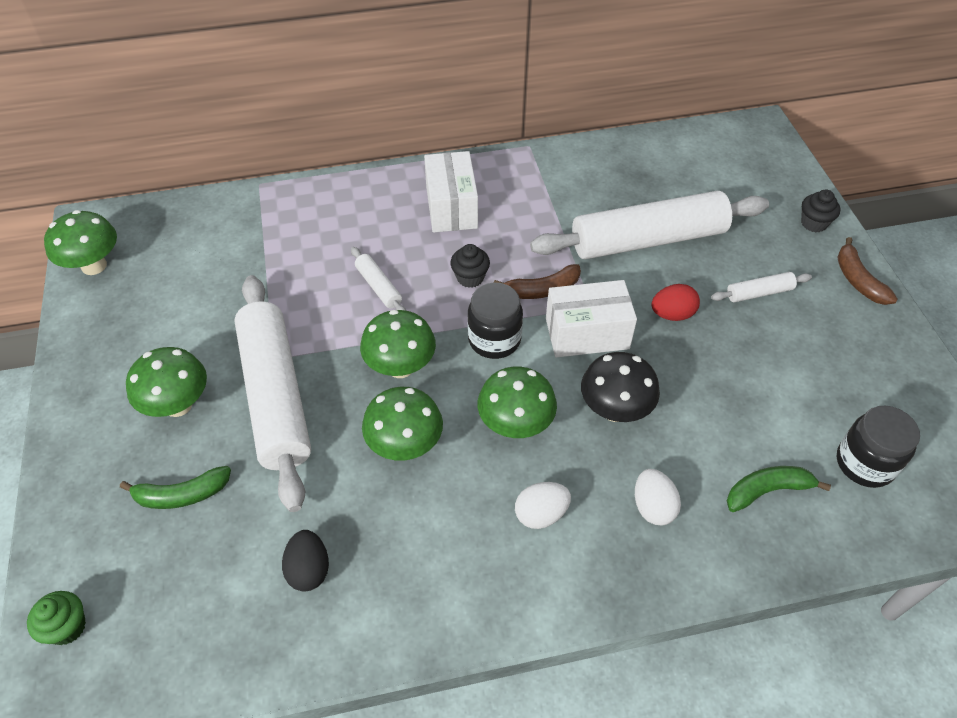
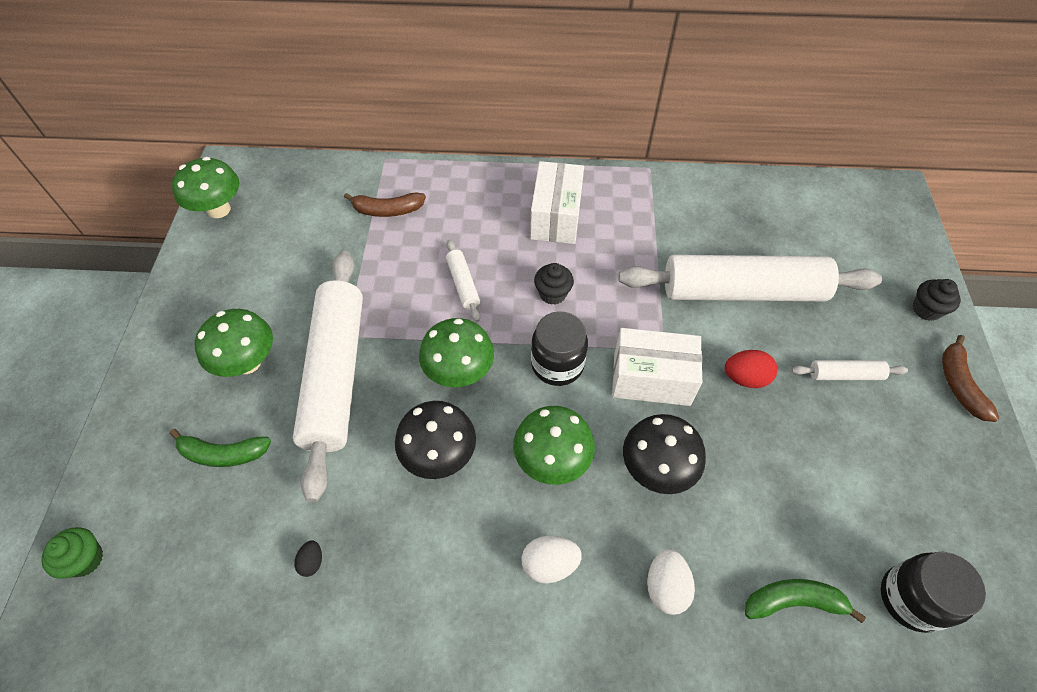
camera: 15 degrees right, 5 degrees up
black egg [282,530,329,591] -> black egg [294,541,322,577], size x0.58
green mushroom [362,387,443,461] -> black mushroom [395,401,476,479]
brown banana [494,264,581,299] -> brown banana moved to [344,192,426,217]

